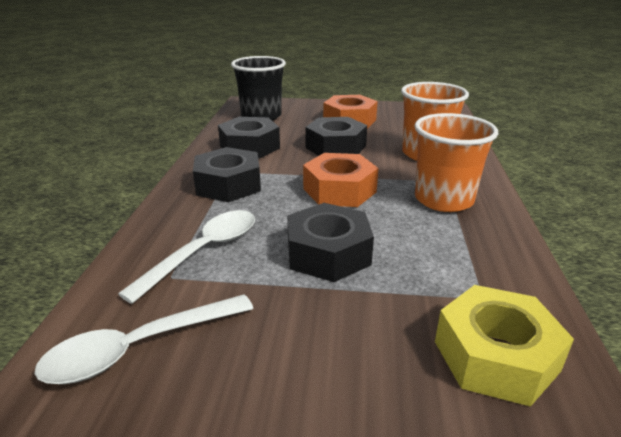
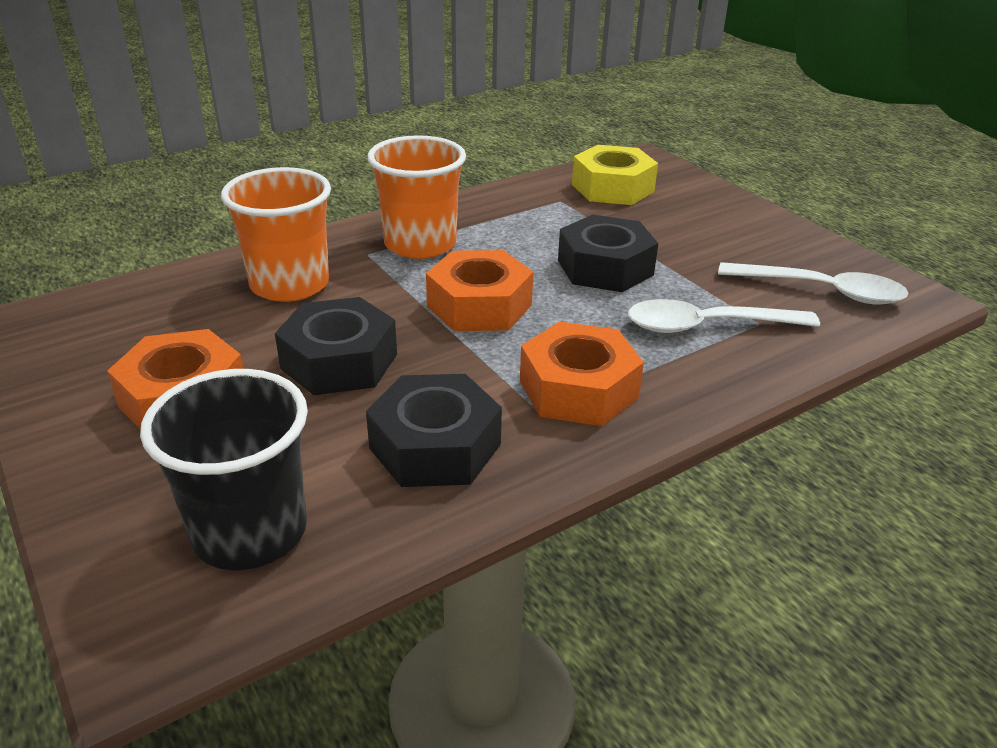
camera: 130 degrees left, 5 degrees up
black nut [193,147,261,202] -> orange nut [520,322,644,426]

